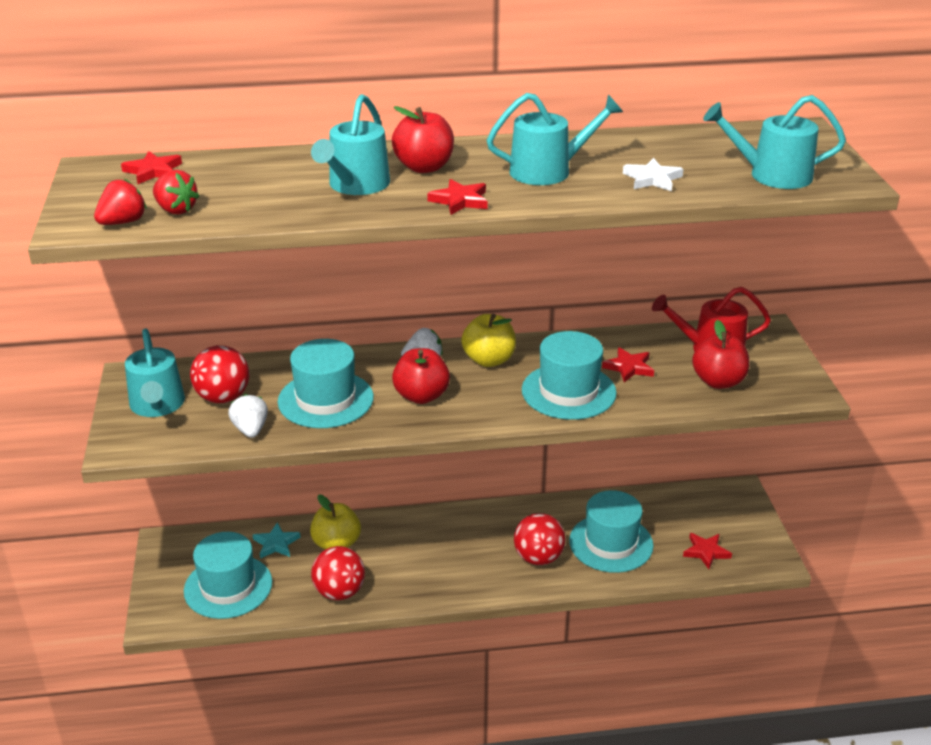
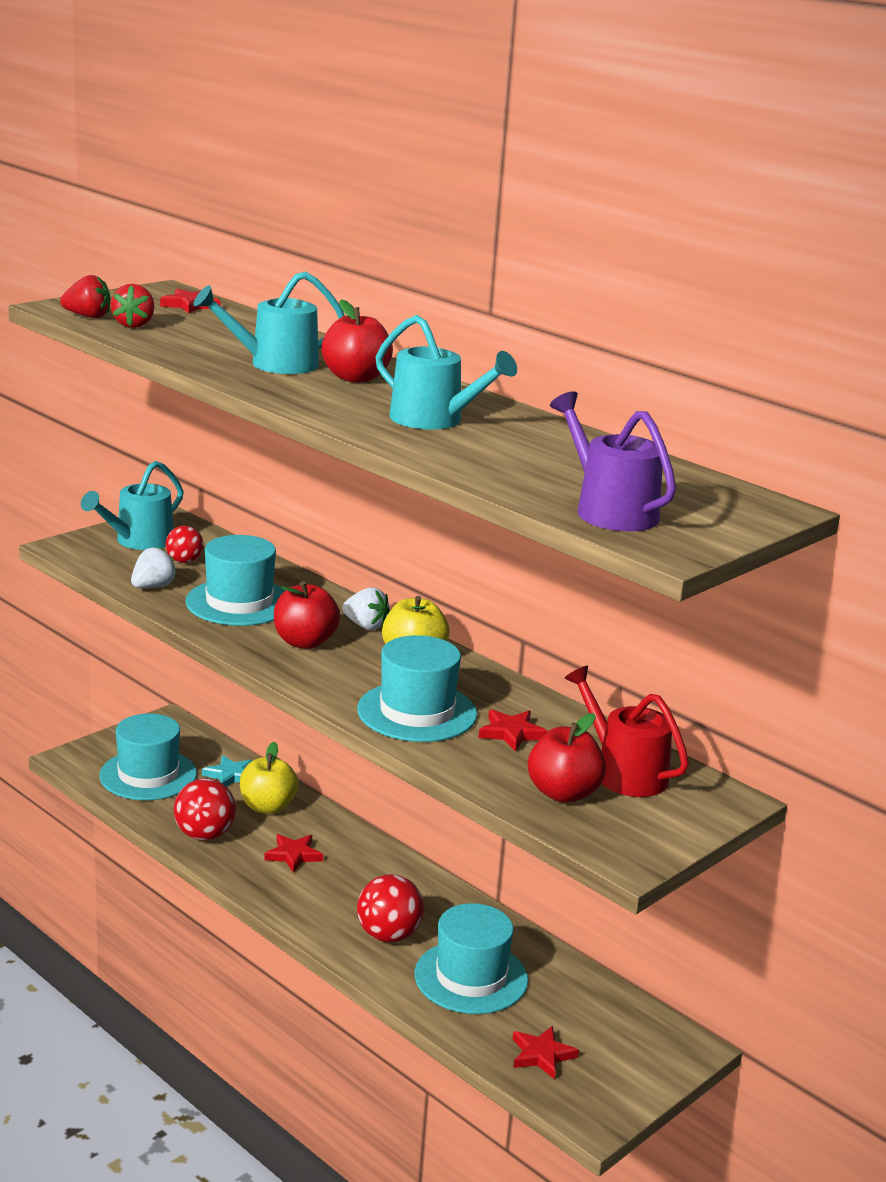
camera: 50 degrees right, 10 degrees down
red ball [190,345,249,403] -> red ball [166,526,204,563], size x0.61
red star [427,179,488,215] -> red star moved to [264,834,323,873]
white star [623,158,684,191] -> none
turquoise watering can [703,95,846,189] -> purple watering can [550,391,676,531]

